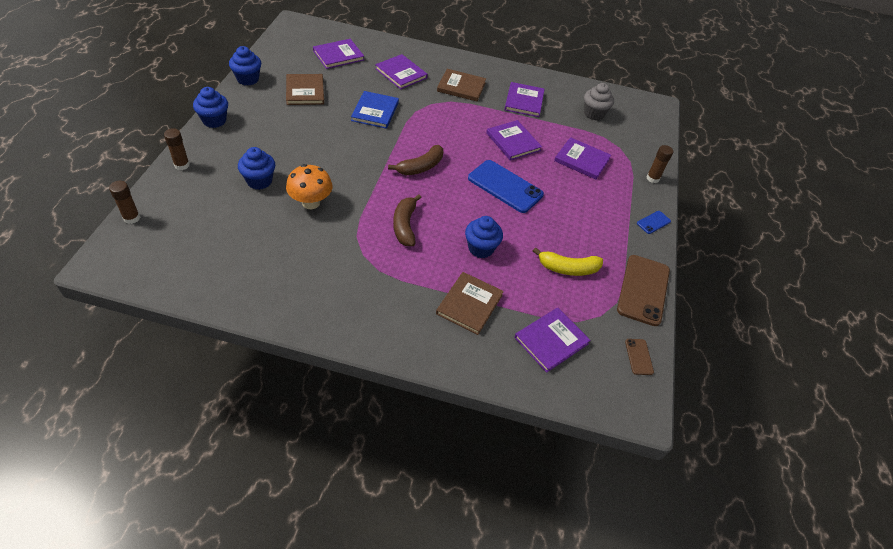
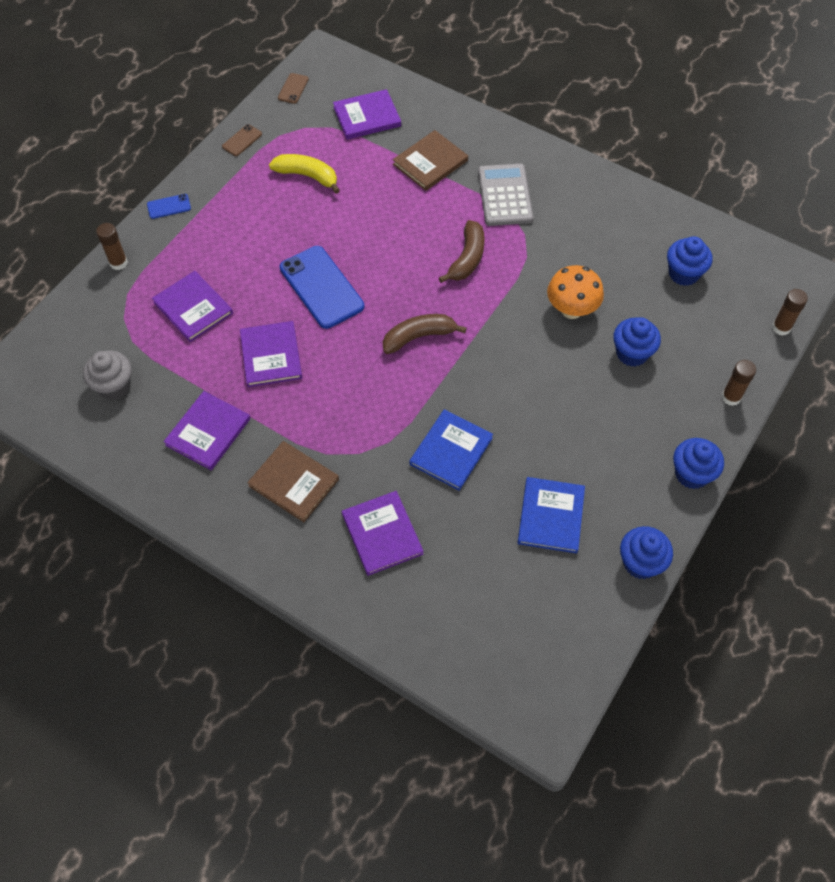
camera: 155 degrees left, 10 degrees up
brown book [286,74,324,105] -> blue book [518,477,585,553]
purple book [313,39,364,69] -> none
blue cupcake [465,216,503,258] -> blue cupcake moved to [667,236,713,286]
brown phone [617,255,670,326] -> brown phone [222,124,262,156], size x0.46
none -> grey calculator [478,164,533,226]

